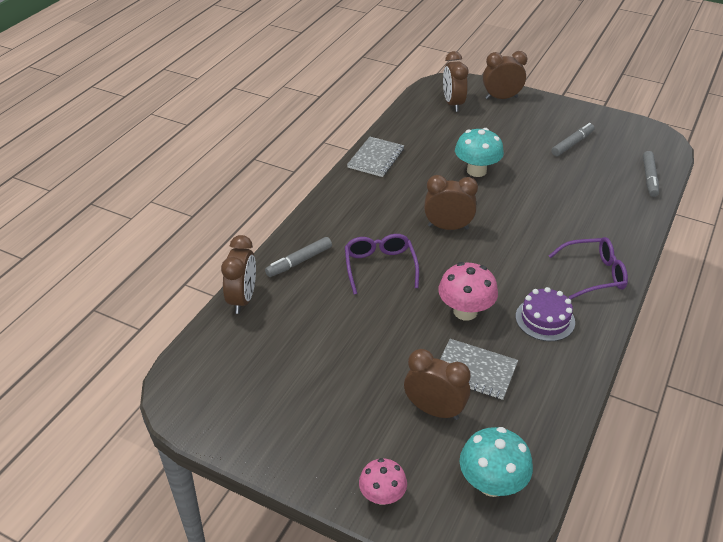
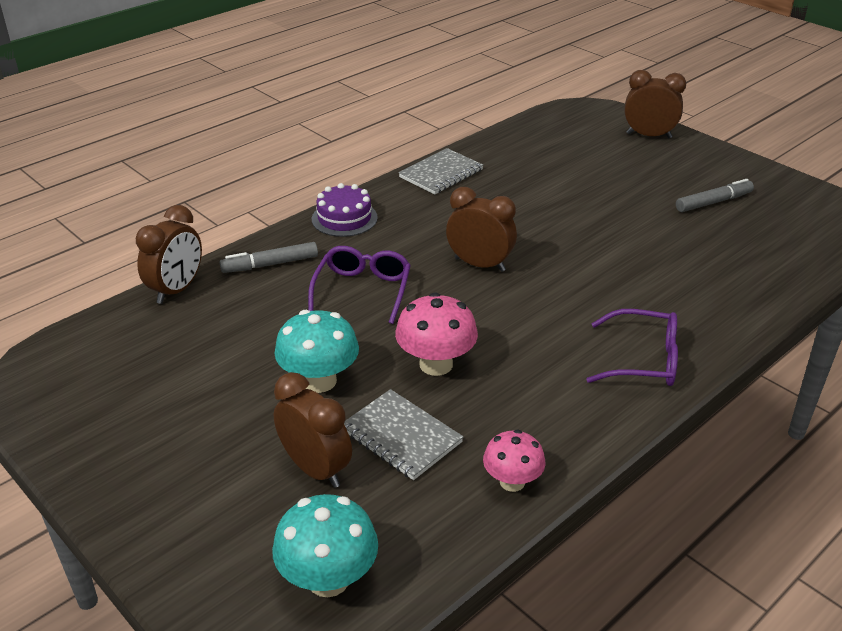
camera: 20 degrees right, 5 degrees down
pink mushroom [359,458,407,505] -> pink mushroom moved to [483,429,545,492]
brown clock [443,51,468,112] -> none
turquoise mushroom [455,128,504,177] -> turquoise mushroom moved to [274,310,359,393]
purple cake [516,287,575,341] -> purple cake moved to [312,183,378,237]
grey marker [643,151,659,197] -> none

